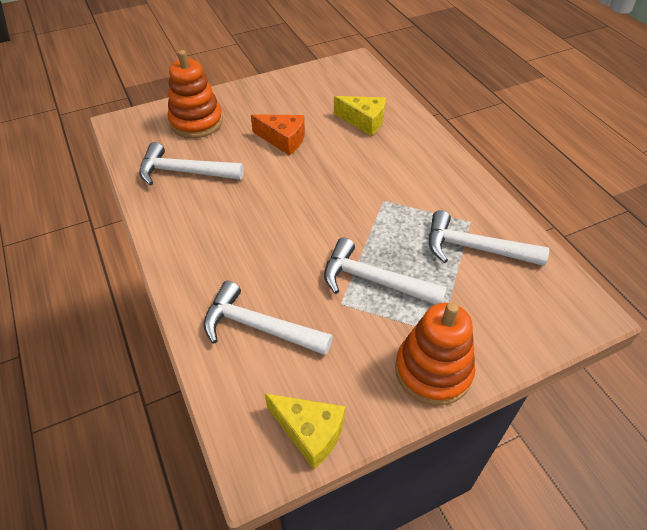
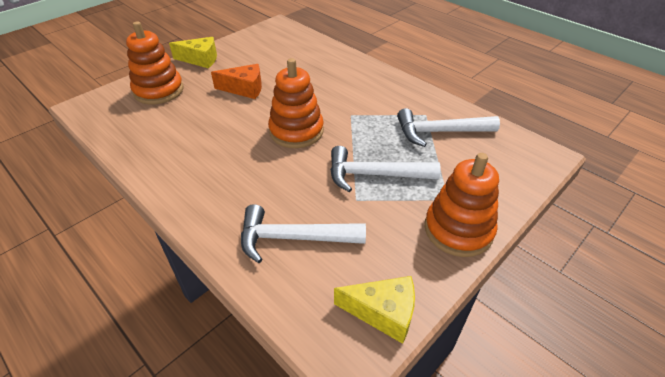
camera: 20 degrees left, 5 degrees down
white hammer [139,142,244,186] -> none
yellow cheese [334,96,386,136] -> yellow cheese moved to [169,37,217,69]
none -> orange stacking toy [268,58,324,148]

